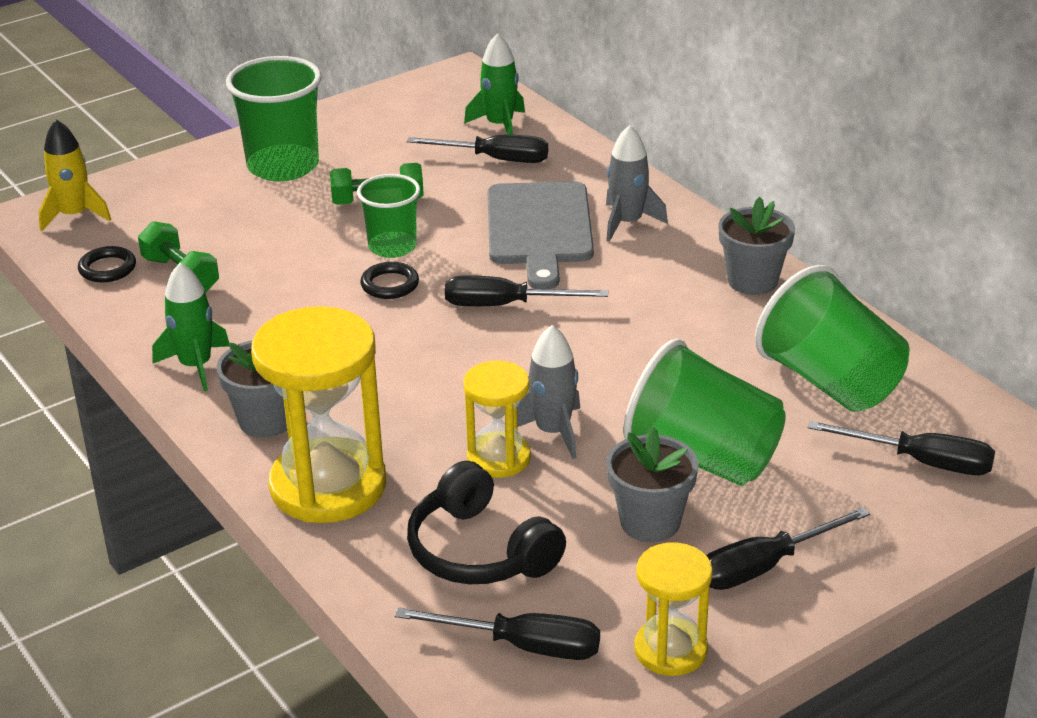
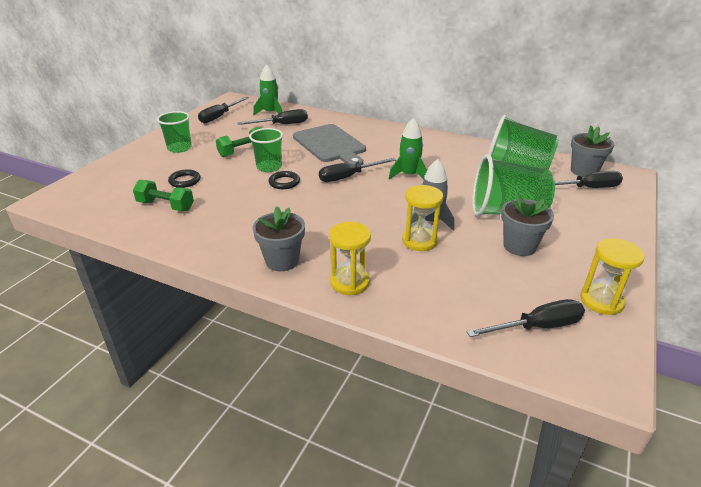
camera: 30 degrees left, 0 degrees up
yellow rocket [39,119,111,231] -> none
black ring [78,246,136,282] -> black ring moved to [168,169,200,188]
green rocket [152,263,229,391] -> green rocket moved to [389,118,427,179]
green cup [226,56,322,181] -> green cup [157,111,192,153], size x0.62
yellow hourglass [251,306,386,523] -> yellow hourglass [329,222,371,295], size x0.56
black headphones [407,461,566,584] -> none
grey rocket [606,125,668,242] -> none
black screwdriver [706,507,870,590] -> black screwdriver moved to [198,97,249,123]
grey flower pot [718,197,795,295] -> grey flower pot moved to [571,126,615,177]

